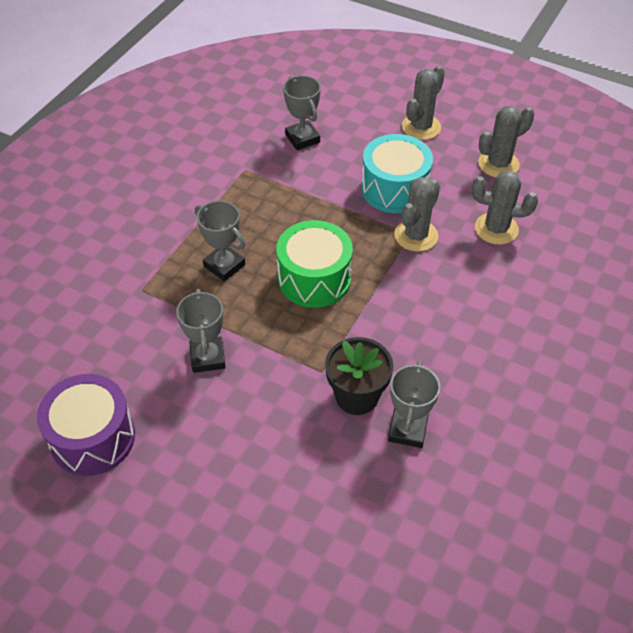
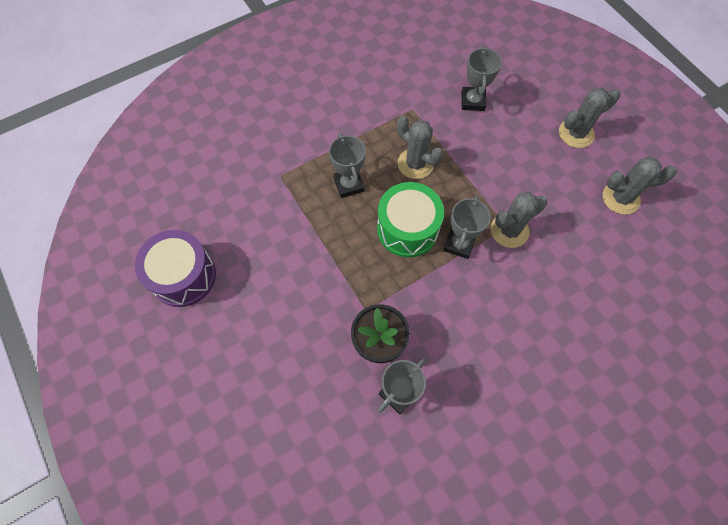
camera: 30 degrees right, 15 degrees up
grey trophy [176,289,226,373] -> grey trophy moved to [443,195,491,259]
turquoise drum [361,134,433,213] -> none
grey cactus [472,170,538,245] -> grey cactus moved to [397,116,443,179]

